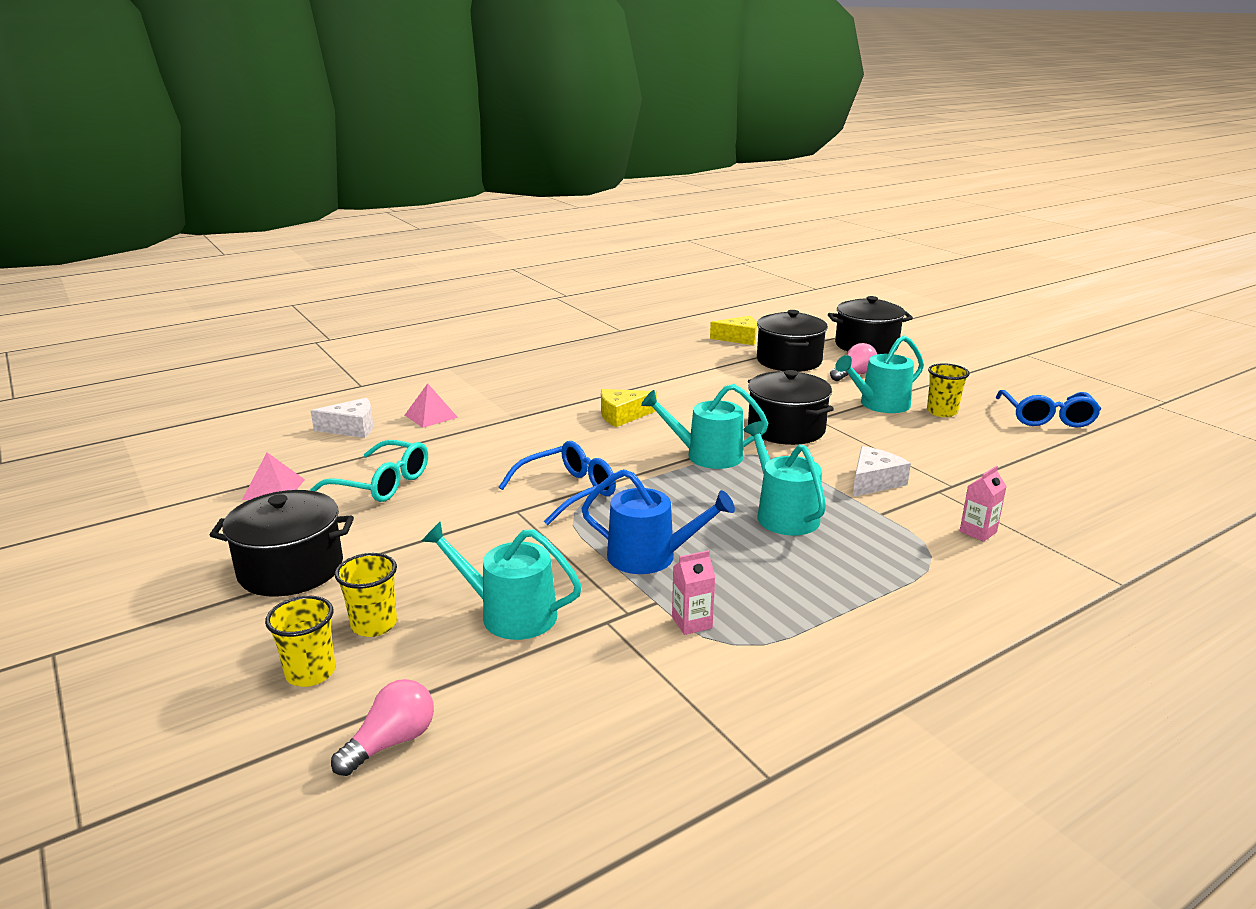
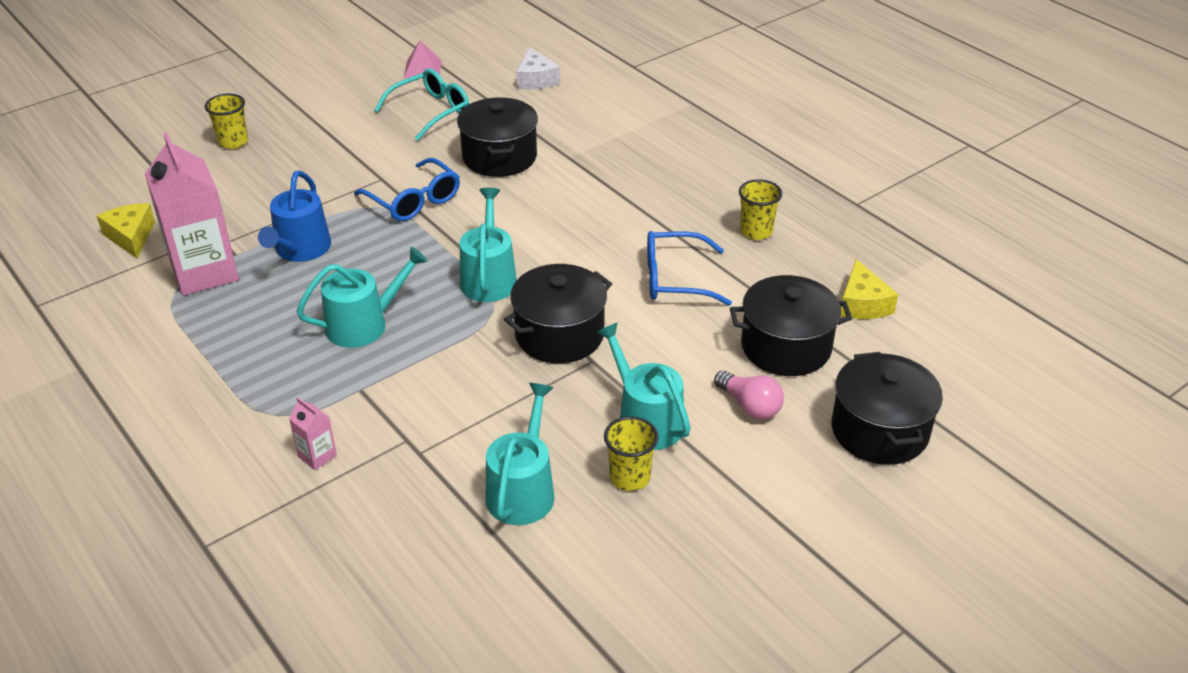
camera: 85 degrees right, 15 degrees up
black pot [210,490,354,597] -> black pot moved to [457,97,538,177]
yellow cup [265,596,335,687] -> yellow cup moved to [739,179,782,240]
turquoise glasses [310,440,428,502] -> turquoise glasses turned 150 degrees counterclockwise [374,69,469,141]
pink light bulb [331,679,434,776] -> none
pink pyramid [405,383,458,428] -> none
turquoise watering can [422,522,582,640] -> turquoise watering can moved to [486,383,554,525]
yellow cheese [601,389,657,427] -> yellow cheese moved to [97,203,155,259]
pink carton [672,550,715,635] -> pink carton [145,133,239,296], size x2.37
white cheese [853,446,911,497] -> none
blue glasses [995,390,1101,428] -> blue glasses moved to [647,231,732,305]

